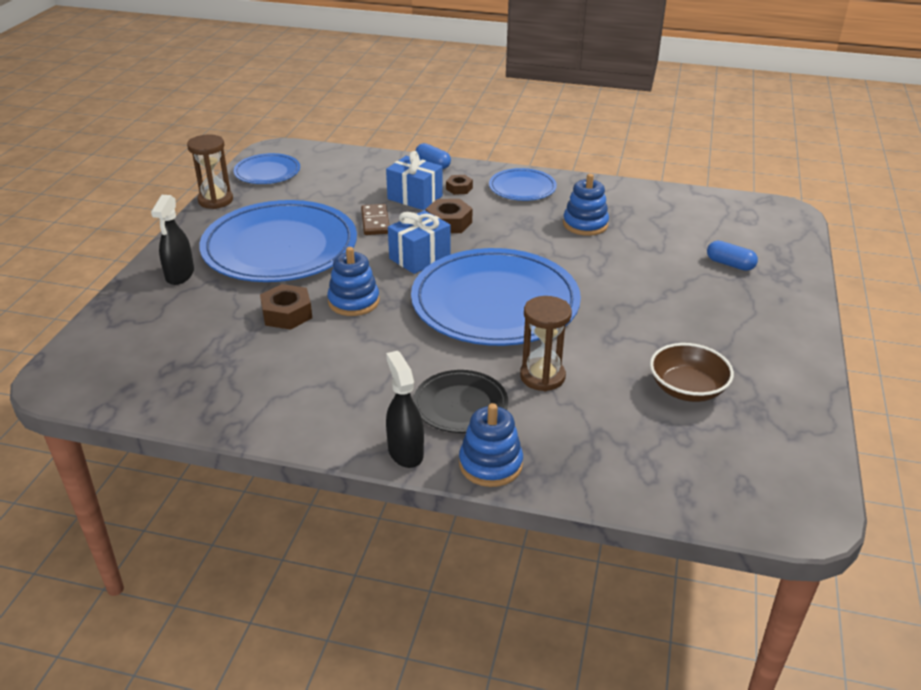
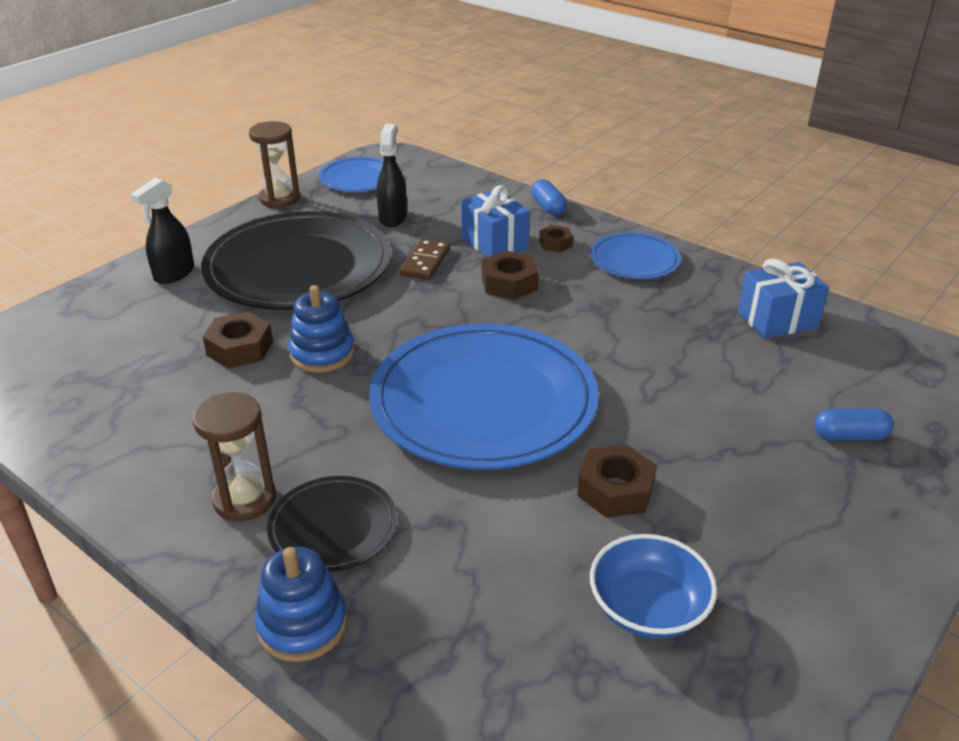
camera: 25 degrees right, 0 degrees up
blue plate [199,200,357,282] -> black plate [201,211,391,310]
black spray bottle [386,351,424,468] -> black spray bottle moved to [377,124,407,227]
blue gift [388,210,450,274] -> blue gift moved to [738,259,829,339]
brown hourglass [520,296,572,391] -> brown hourglass moved to [193,392,276,521]
blue stacking toy [563,174,609,236] -> none
brown bowl [650,343,734,402] -> blue bowl [590,534,717,639]
blue capsule [707,241,758,271] -> blue capsule turned 60 degrees counterclockwise [814,408,893,441]
none -> brown nut [577,445,657,518]

